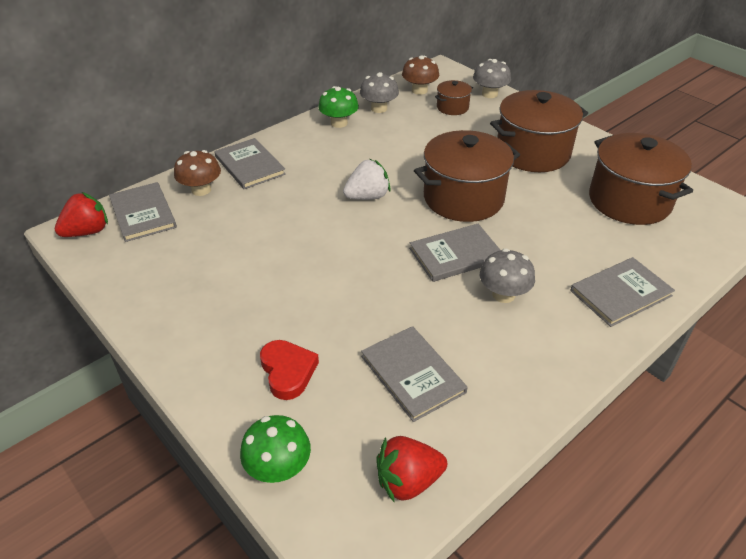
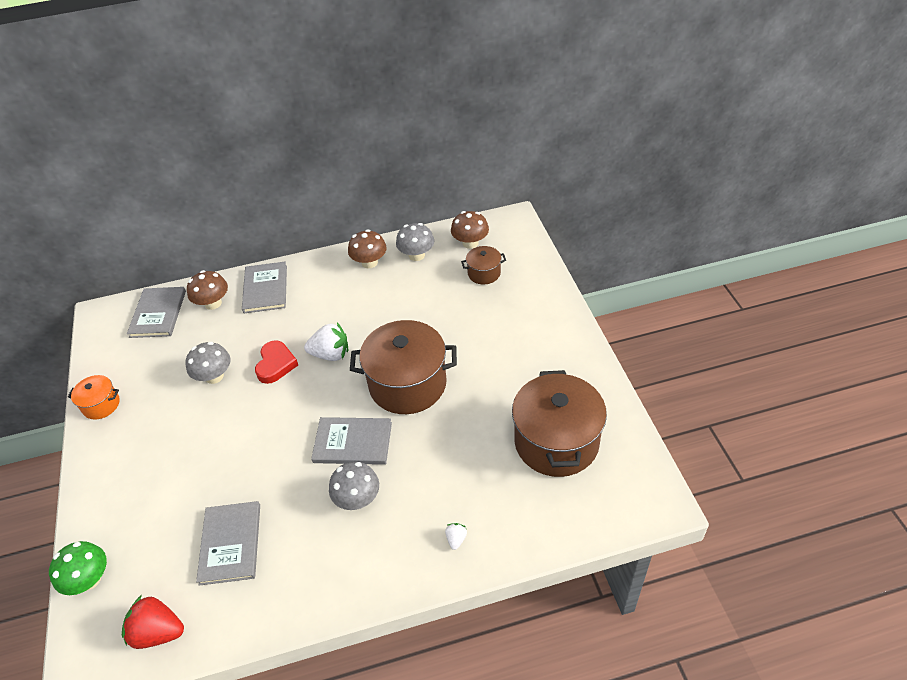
camera: 30 degrees right, 5 degrees up
red strawberry [55,192,108,237] -> none
red heart [260,340,319,400] -> red heart moved to [255,340,298,384]
green mushroom [318,86,359,128] -> brown mushroom [348,229,387,268]
grey mushroom [473,59,511,98] -> grey mushroom moved to [185,342,230,384]
brown pot [490,90,588,172] -> none
grey book [570,257,675,327] -> white strawberry [445,523,467,550]
none -> orange pot [68,375,120,420]

